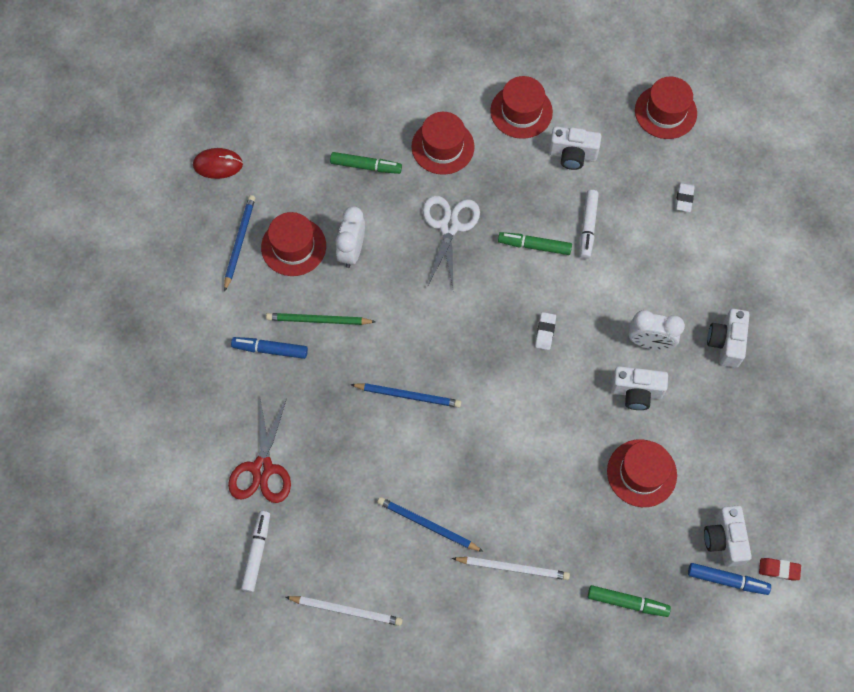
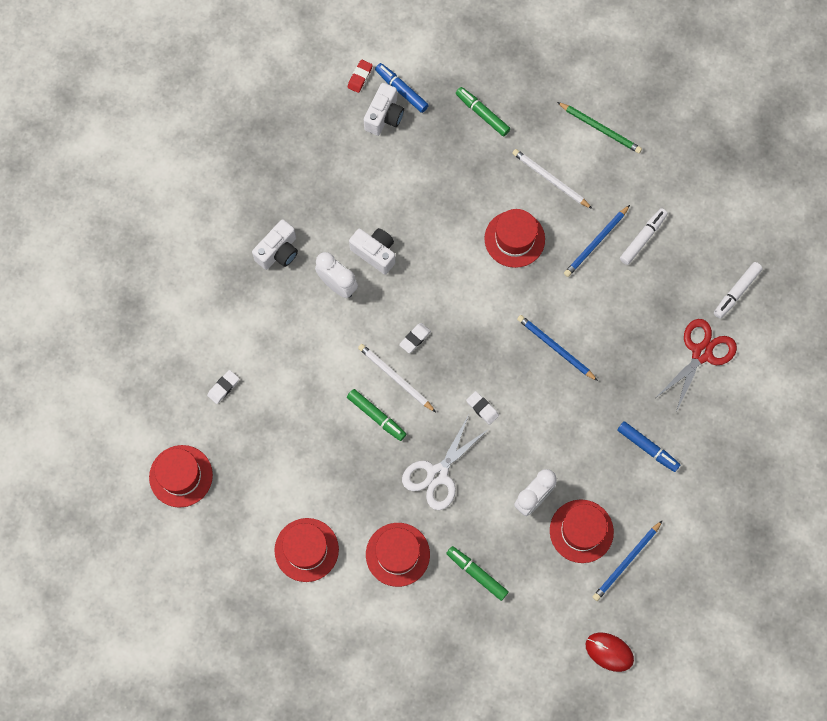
camera: 150 degrees left, 5 degrees up
green pencil [266,313,376,325] -> green pencil moved to [557,102,642,153]
white pencil [286,596,403,626] -> white pencil moved to [358,344,436,412]
blue pencil [377,497,483,552] -> blue pencil turned 75 degrees clockwise [564,205,630,277]
white camera [549,126,601,170] -> none
white marker [580,190,599,259] -> white marker moved to [620,208,668,265]
red hat [607,439,677,507] -> red hat moved to [484,209,545,268]
red eraser [759,558,801,580] -> red eraser turned 75 degrees clockwise [348,60,373,93]
none -> white eraser [466,391,499,425]

